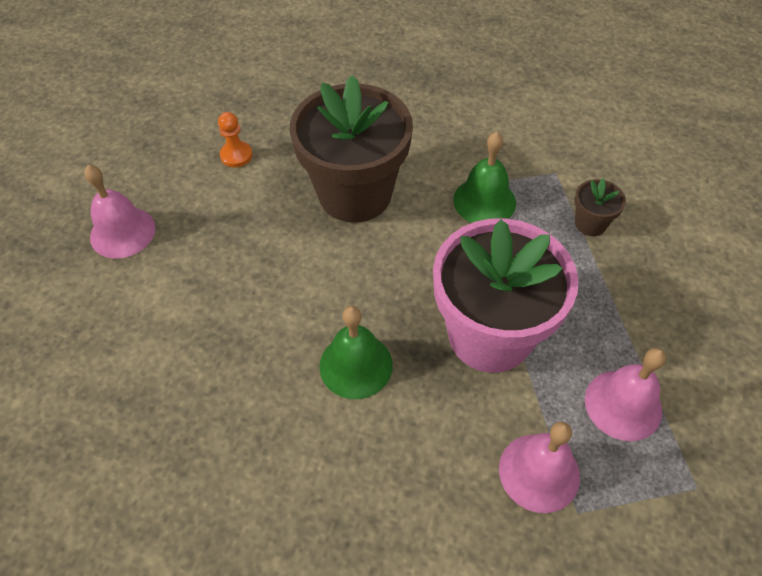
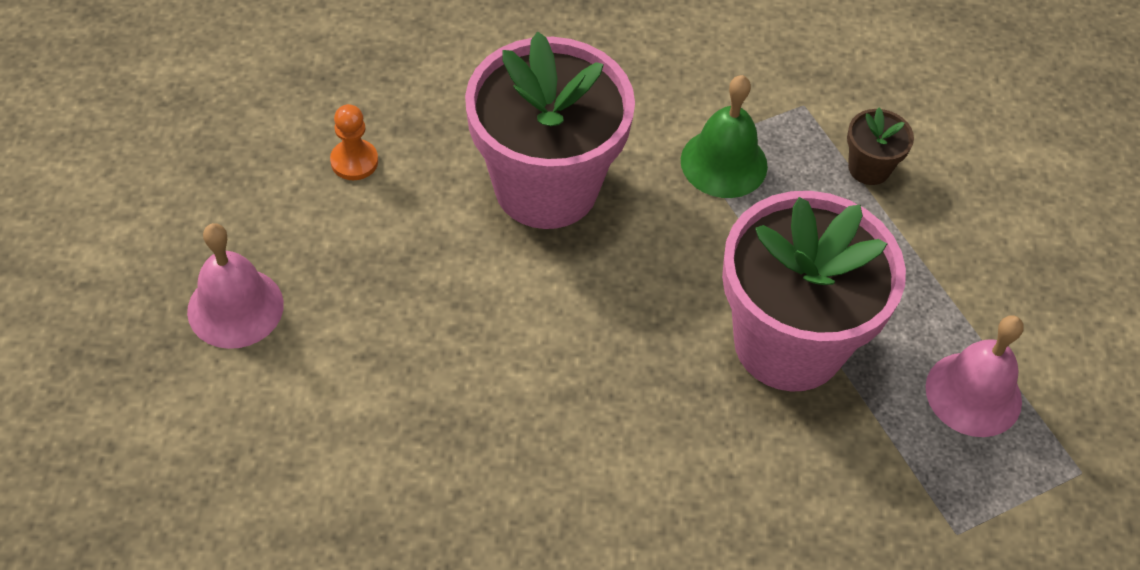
camera: 20 degrees left, 0 degrees up
brown flower pot [289,75,413,223] -> pink flower pot [465,32,635,229]
green bell [320,306,393,399] -> none
pink bell [499,422,580,513] -> none

